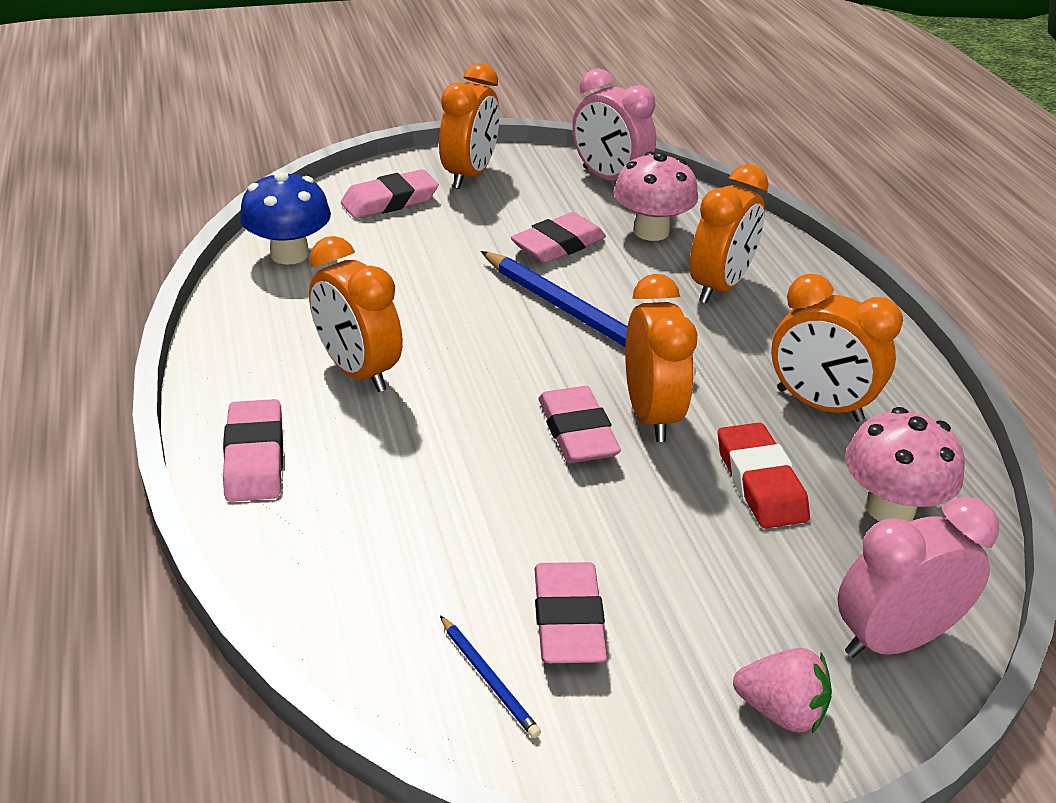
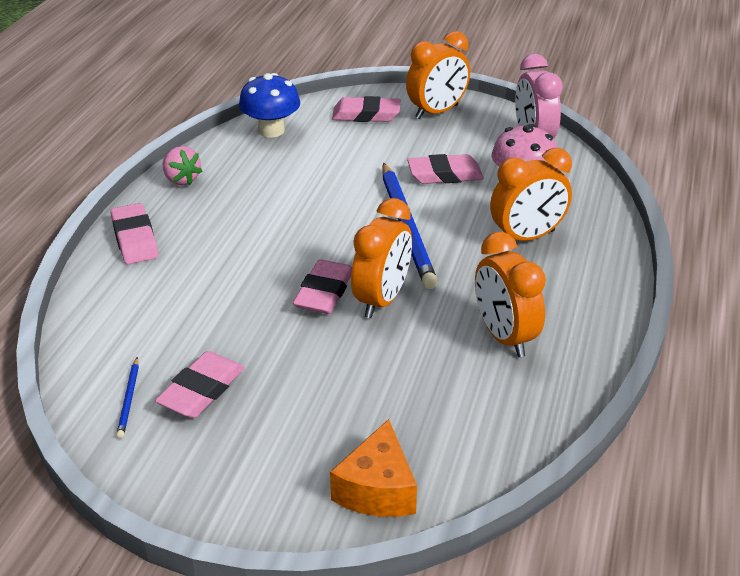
camera: 35 degrees right, 0 degrees up
pink eraser [223,399,283,502] -> pink eraser turned 45 degrees counterclockwise [110,203,159,264]
orange clock [309,236,403,392] -> none
red eraser [718,422,810,529] -> none
pink strawberry [733,648,832,733] -> pink strawberry moved to [163,146,202,185]
pink clock [837,497,999,658] -> orange cheese [330,419,417,517]
pink mushroom [845,407,965,522] -> none

